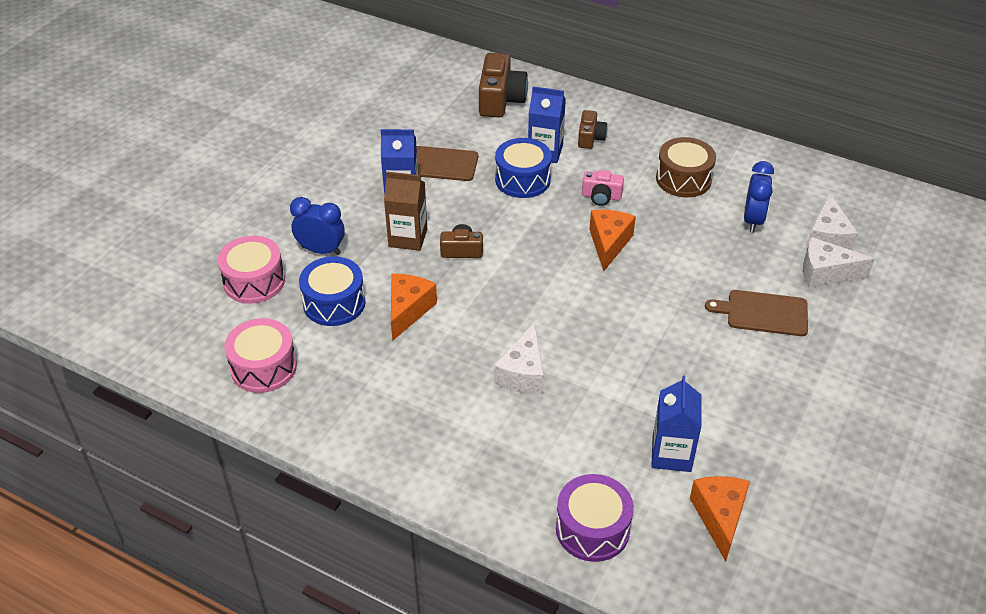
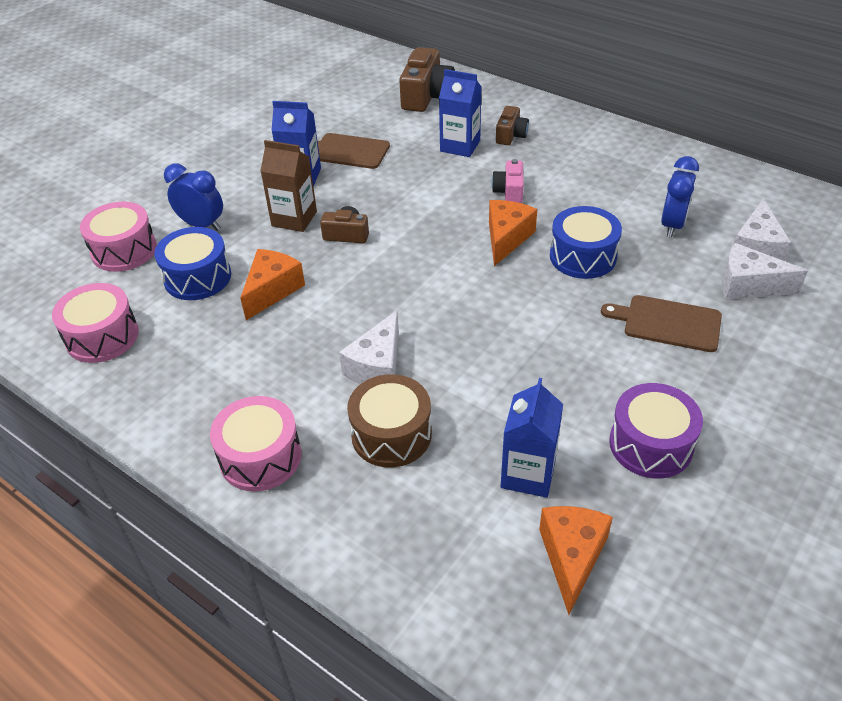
camera: 10 degrees right, 0 degrees up
blue drum [495,138,552,198] -> blue drum moved to [550,206,622,279]
purple drum [556,474,634,562] -> purple drum moved to [609,383,703,479]
pink camera [582,170,624,206] -> pink camera turned 75 degrees clockwise [492,159,524,203]
brown drum [656,137,716,198] -> brown drum moved to [347,374,432,467]
none -> pink drum [210,396,301,492]

